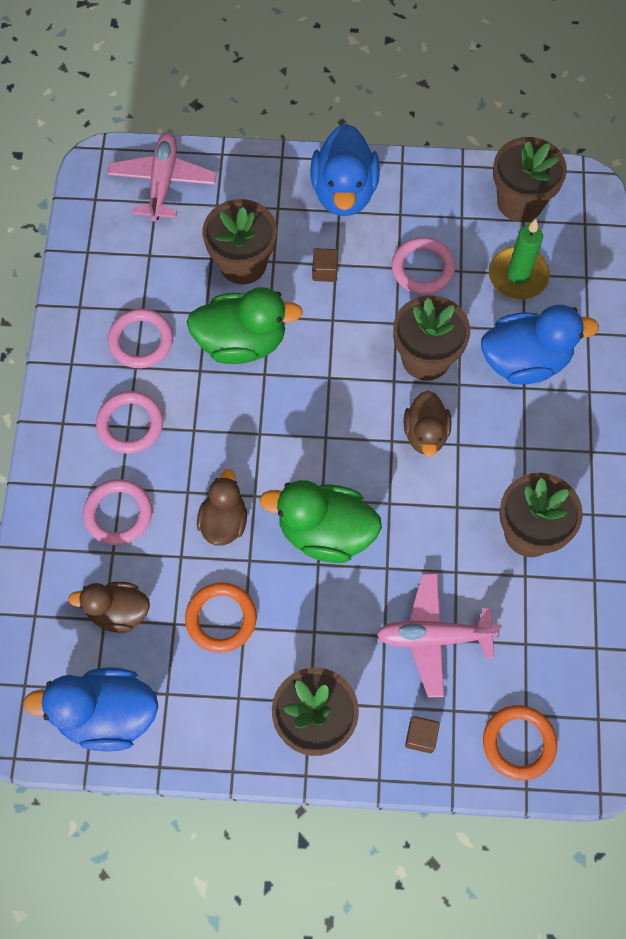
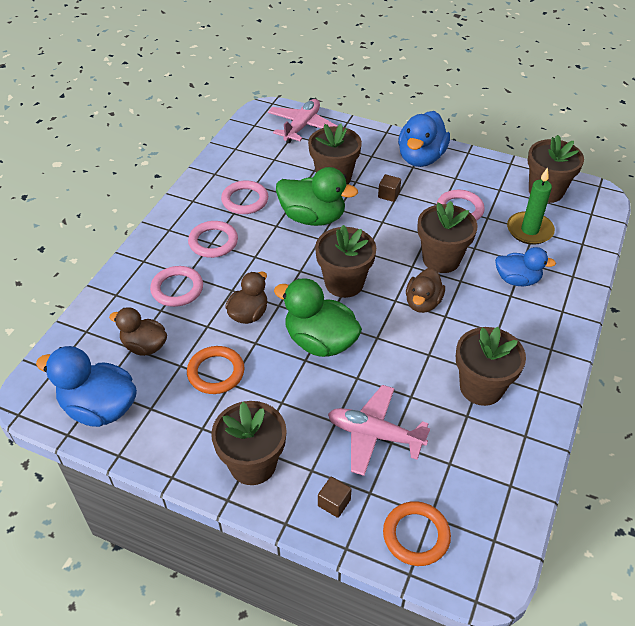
camera: 20 degrees right, 20 degrees down
blue duck [481,305,599,385] -> blue duck [495,247,556,286], size x0.64
none -> brown flower pot [315,225,376,298]

